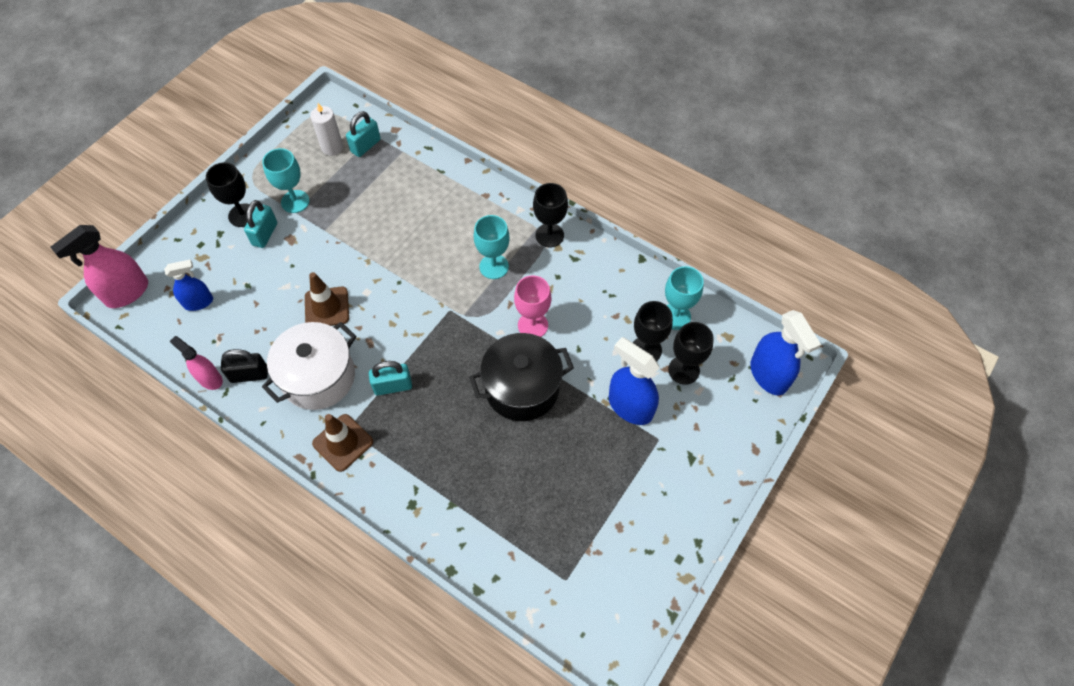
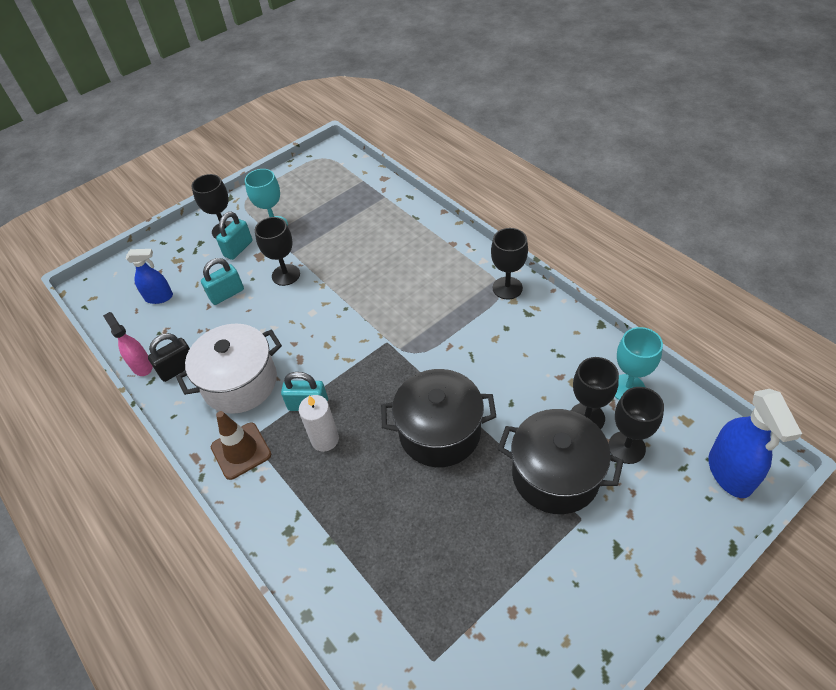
camera: 20 degrees right, 10 degrees down
pink spray bottle [50,225,148,308] -> none
black padlock [221,349,268,383] -> black padlock turned 45 degrees counterclockwise [148,333,190,382]
brown traffic cone [305,272,349,326] -> none
white candle [310,103,343,156] -> white candle moved to [299,395,339,452]
turquoise padlock [346,111,381,157] -> turquoise padlock moved to [201,258,244,305]
turquoise goblet [474,215,510,279] -> none
pink goblet [514,275,551,337] -> none
blue spray bottle [609,337,660,425] -> black pot [498,409,624,514]
none -> black goblet [255,217,300,286]

